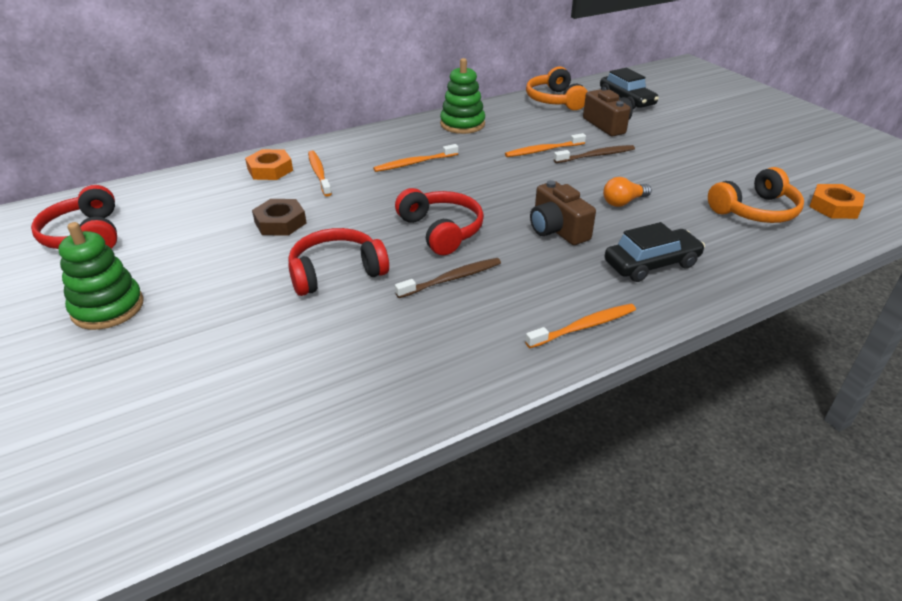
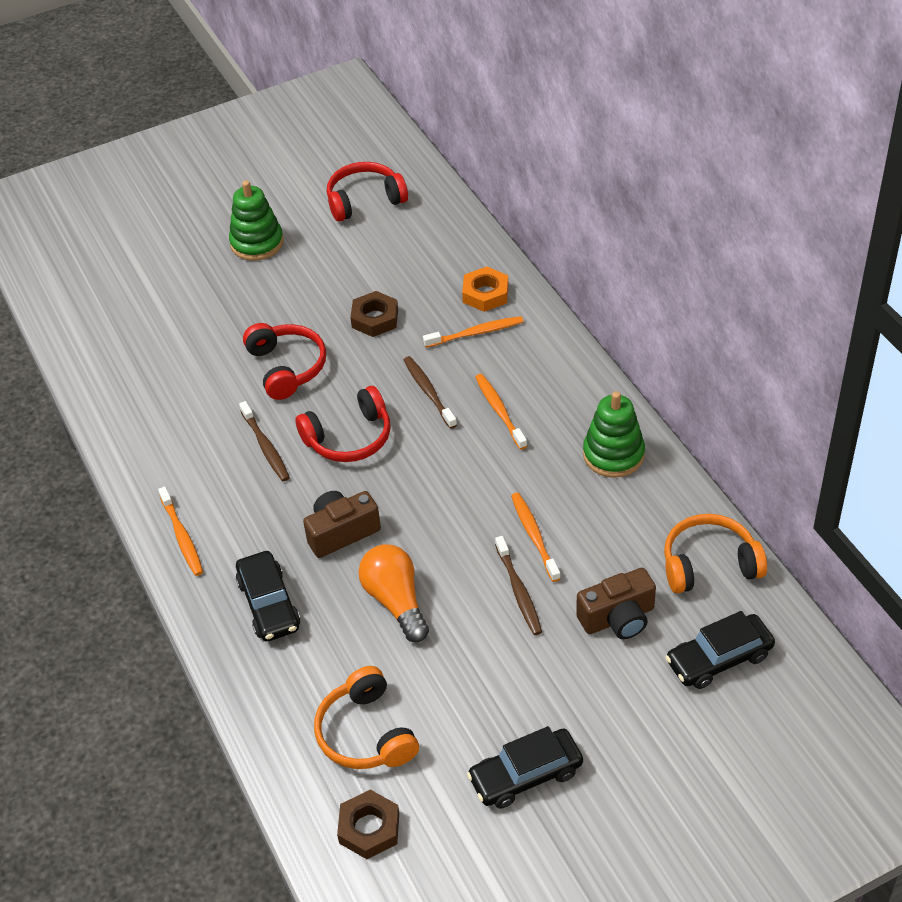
camera: 95 degrees right, 10 degrees up
orange light bulb [603,177,652,207] -> orange light bulb [358,544,429,643], size x1.58
orange nut [809,184,865,219] -> brown nut [337,790,399,859]
none -> brown toothbrush [404,356,457,429]
none -> black car [467,726,583,809]

